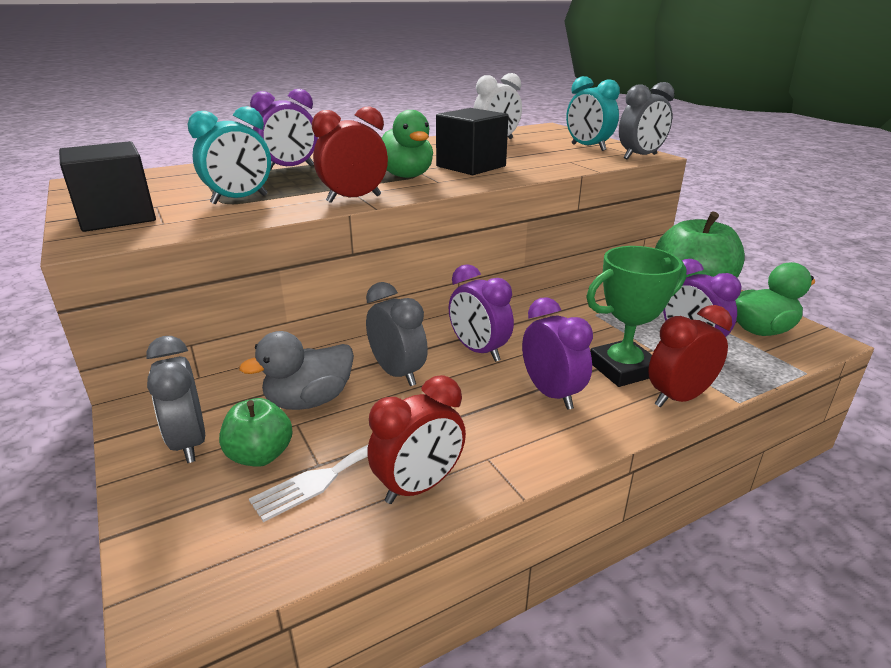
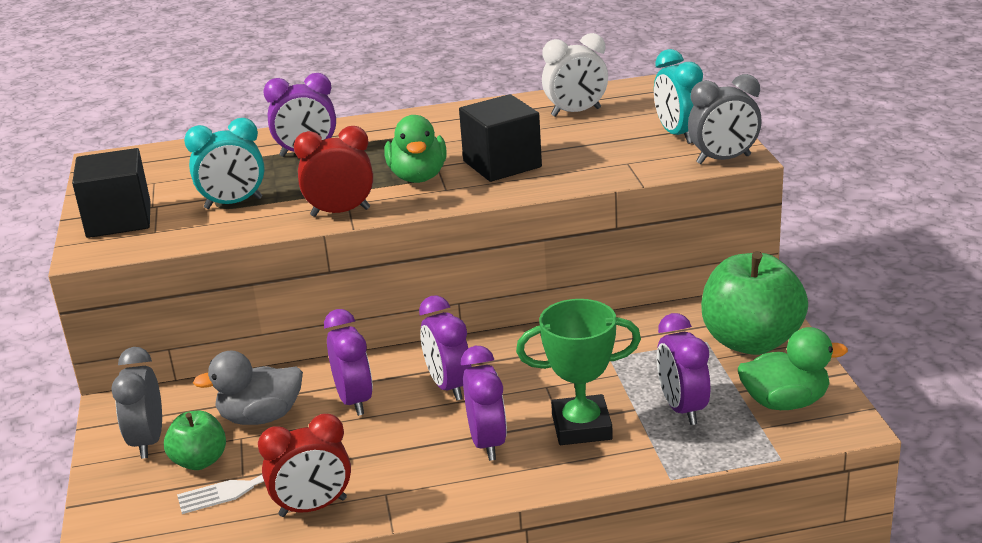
camera: 20 degrees right, 0 degrees up
grey clock [366,282,428,386] -> purple clock [324,309,373,416]
red clock [648,305,732,407] -> none

